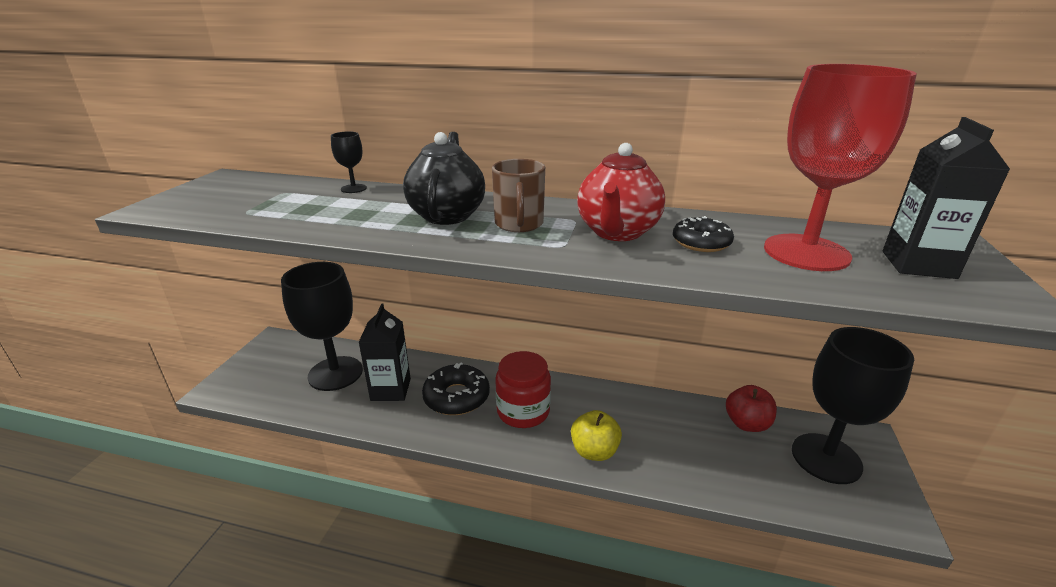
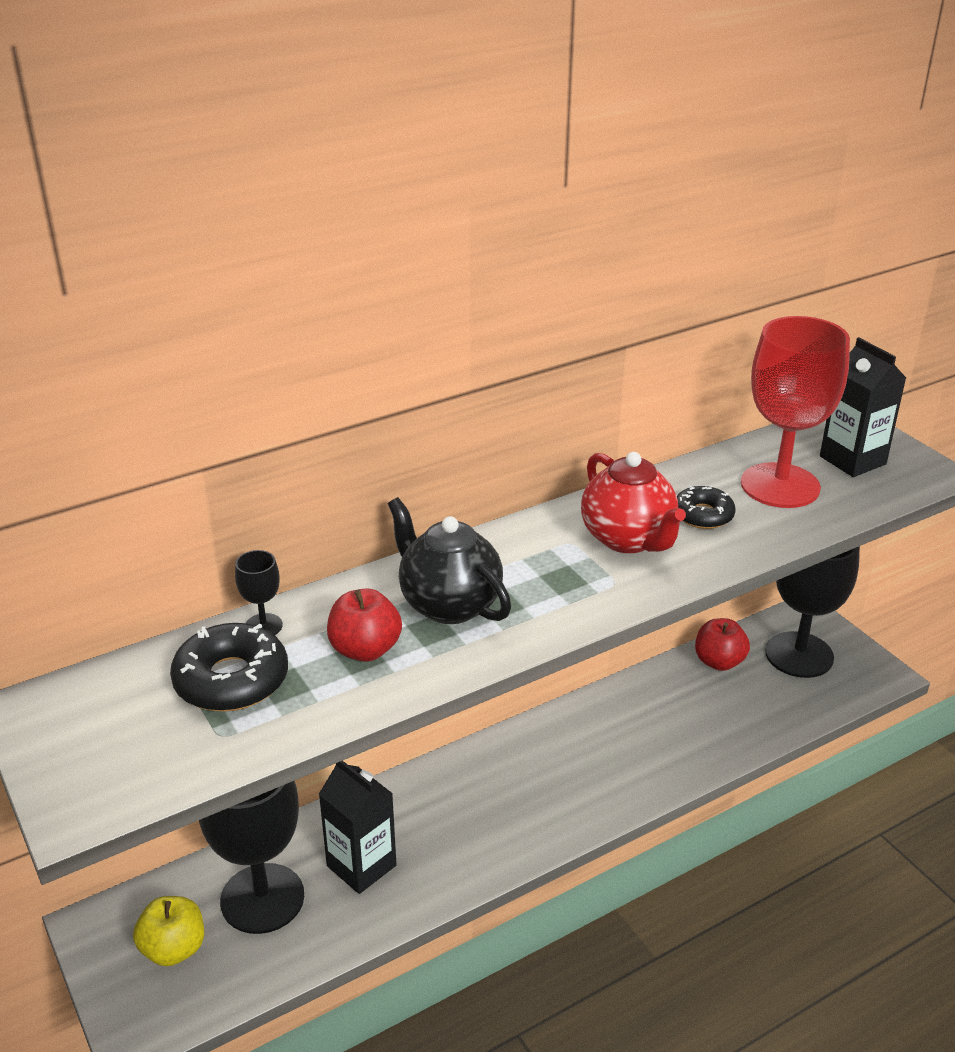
camera: 45 degrees left, 5 degrees up
black donut [422,362,490,415] -> black donut moved to [170,623,288,712]
brown mug [492,159,545,232] -> none
red jar [495,351,551,428] -> none
yellow apple [571,410,622,461] -> yellow apple moved to [133,896,204,966]
none -> red apple [327,588,402,662]

